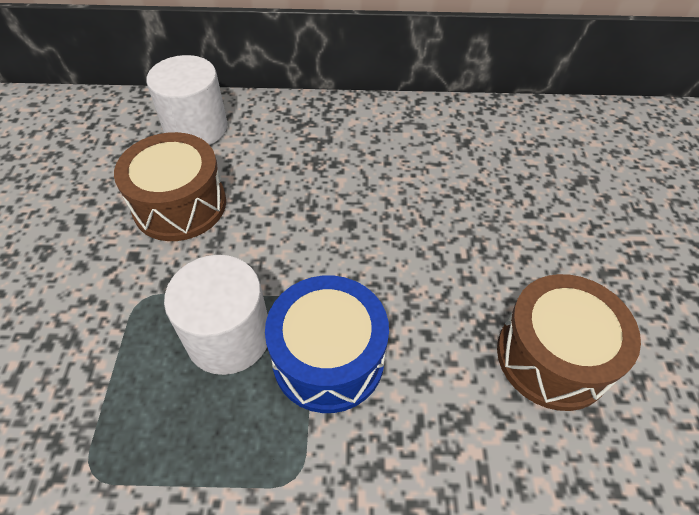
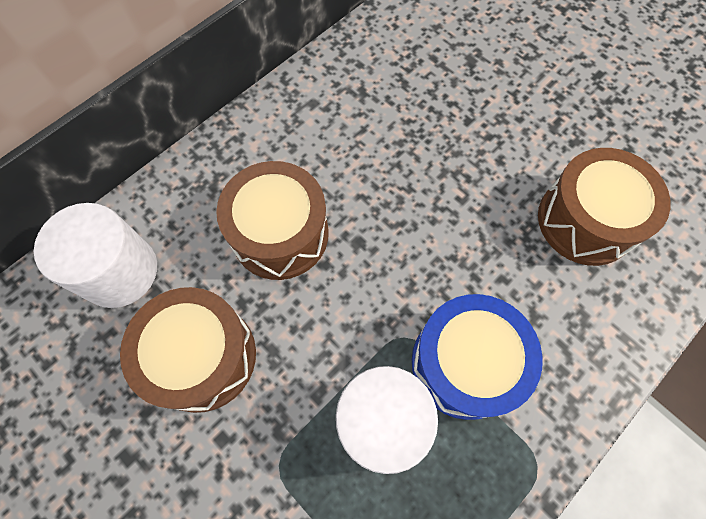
camera: 45 degrees left, 15 degrees up
none -> brown drum [216,161,329,280]

